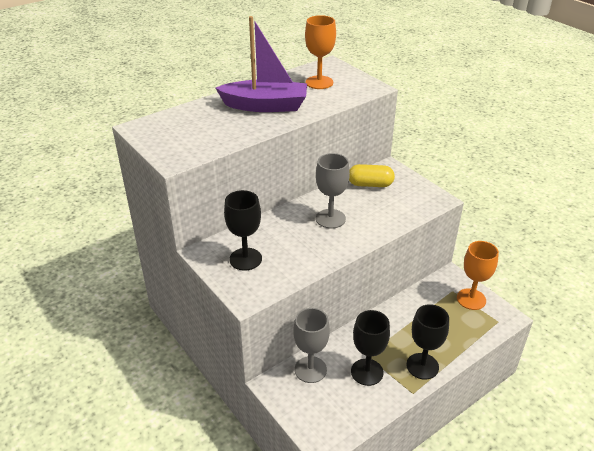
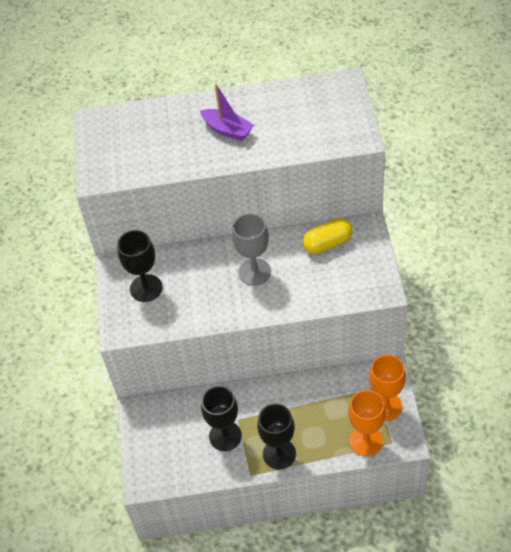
camera: 35 degrees right, 15 degrees up
purple boat [216,16,307,112] -> purple boat [200,84,254,141], size x0.59
grey goblet [293,308,330,383] -> none
orange goblet [305,15,336,89] -> orange goblet moved to [348,390,386,456]
yellow capsule [349,164,395,187] -> yellow capsule turned 60 degrees counterclockwise [303,218,352,254]

